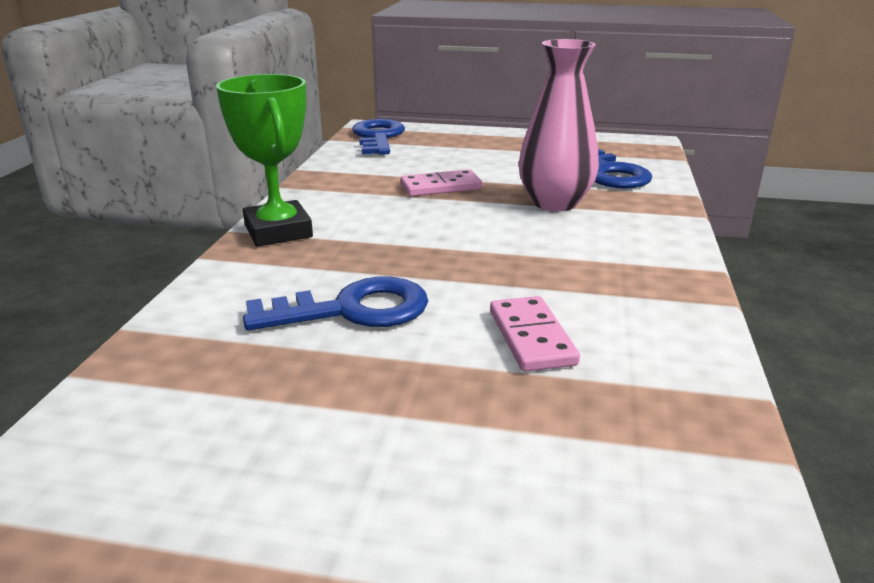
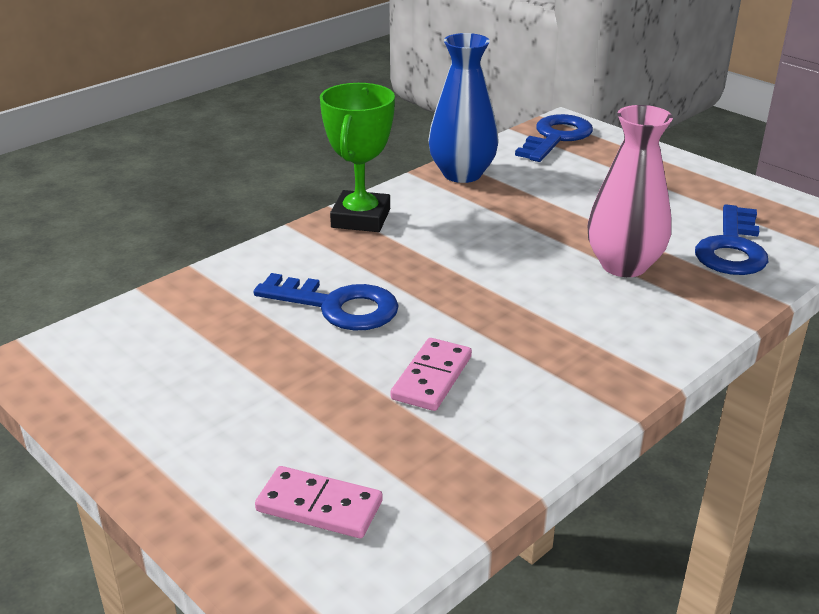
camera: 35 degrees right, 5 degrees up
pink domino [400,169,482,196] -> pink domino moved to [255,466,383,538]
none -> blue vase [428,33,499,183]

